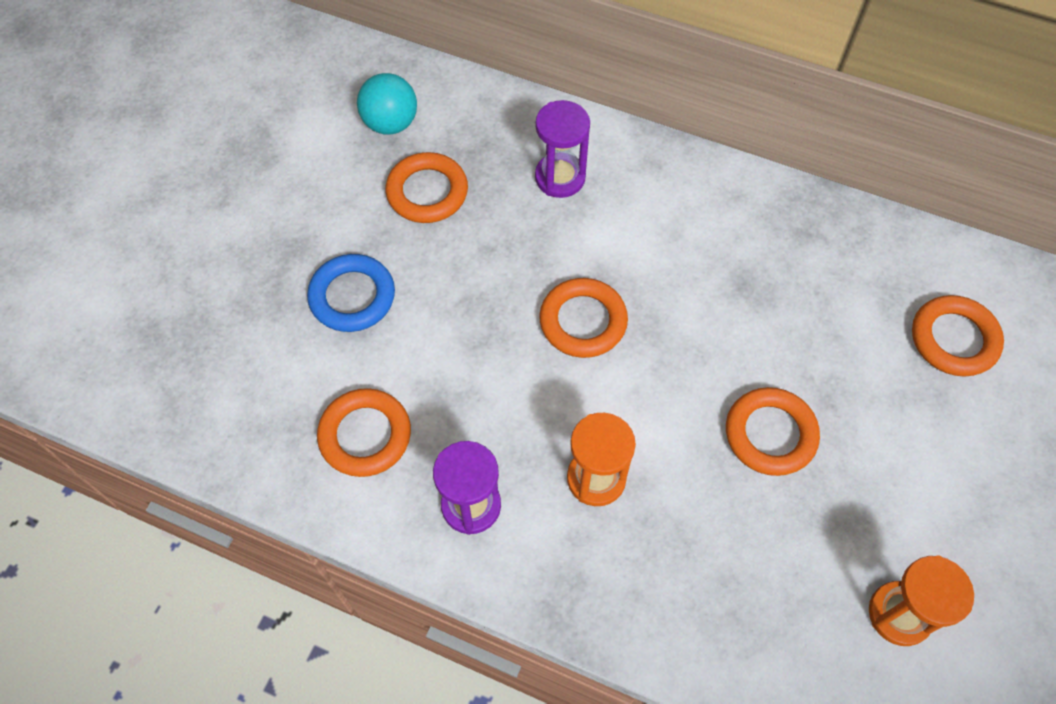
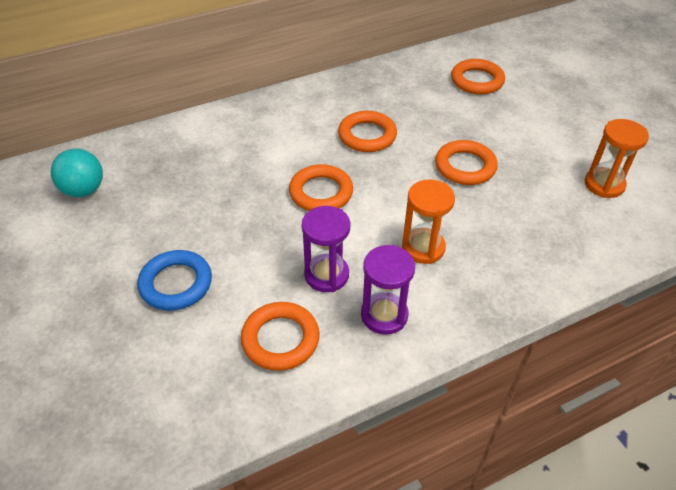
camera: 50 degrees left, 15 degrees down
orange ring [385,152,468,223] -> orange ring moved to [338,111,397,152]
purple hourglass [535,100,590,198] -> purple hourglass moved to [302,206,350,292]

